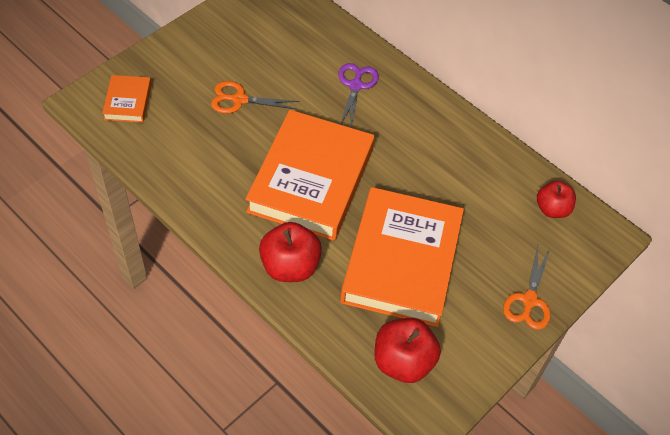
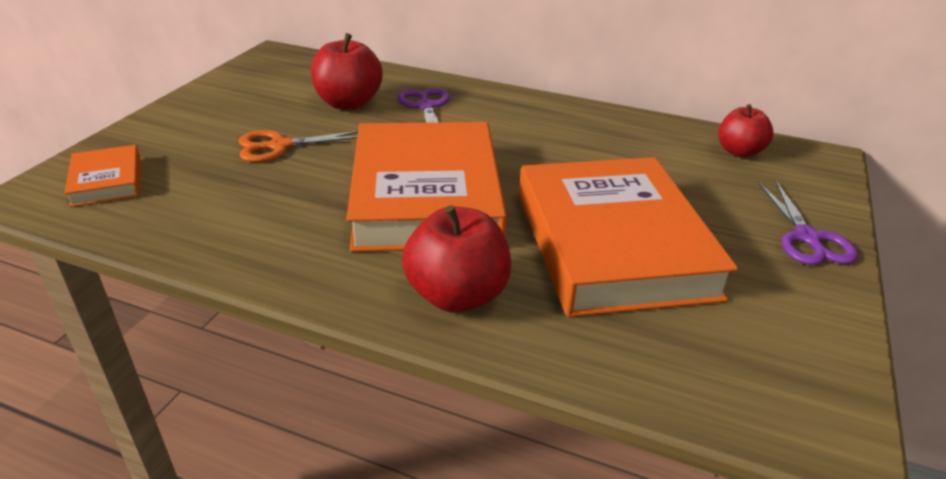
camera: 20 degrees left, 20 degrees down
red apple [374,318,441,383] -> red apple moved to [311,33,382,110]
orange scissors [503,246,551,330] -> purple scissors [758,181,858,265]

